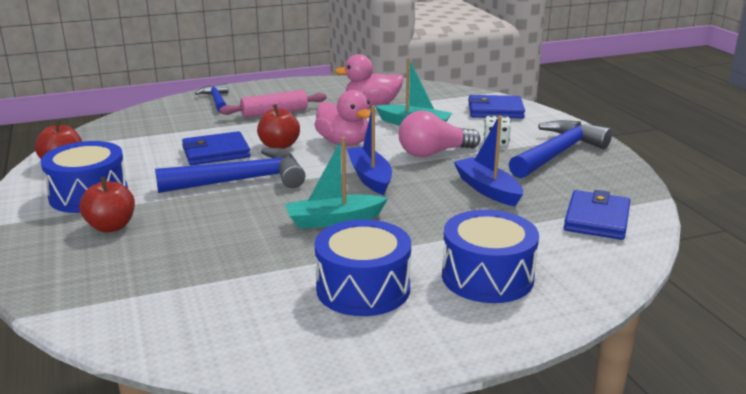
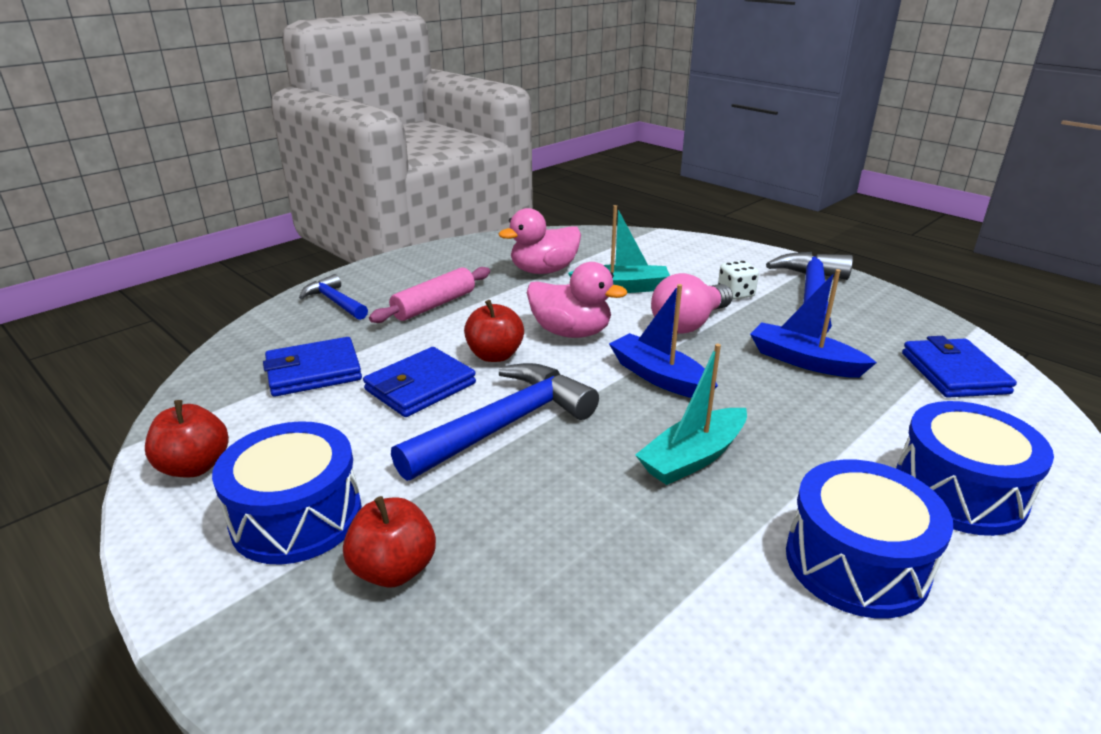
camera: 25 degrees left, 5 degrees up
blue wallet [468,95,525,118] -> blue wallet moved to [263,337,362,397]

